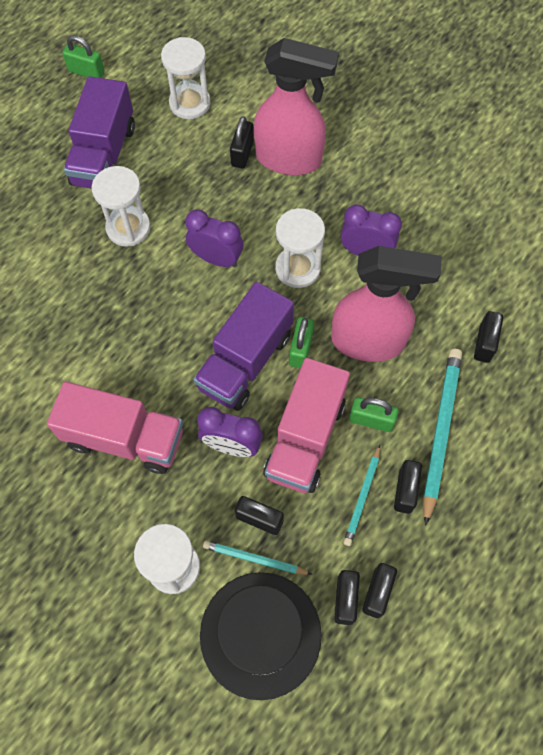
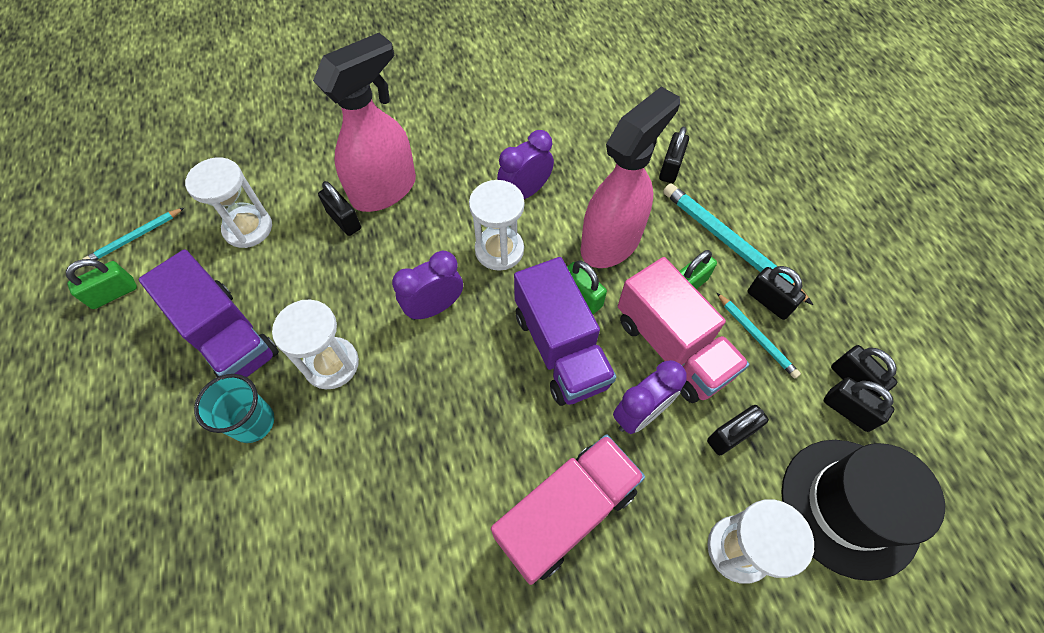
camera: 55 degrees left, 5 degrees down
turquoise pencil [203,541,312,575] -> turquoise pencil moved to [83,207,185,260]
black padlock [474,311,503,363] -> black padlock turned 60 degrees clockwise [659,126,689,183]
none -> turquoise cup [194,374,274,443]

